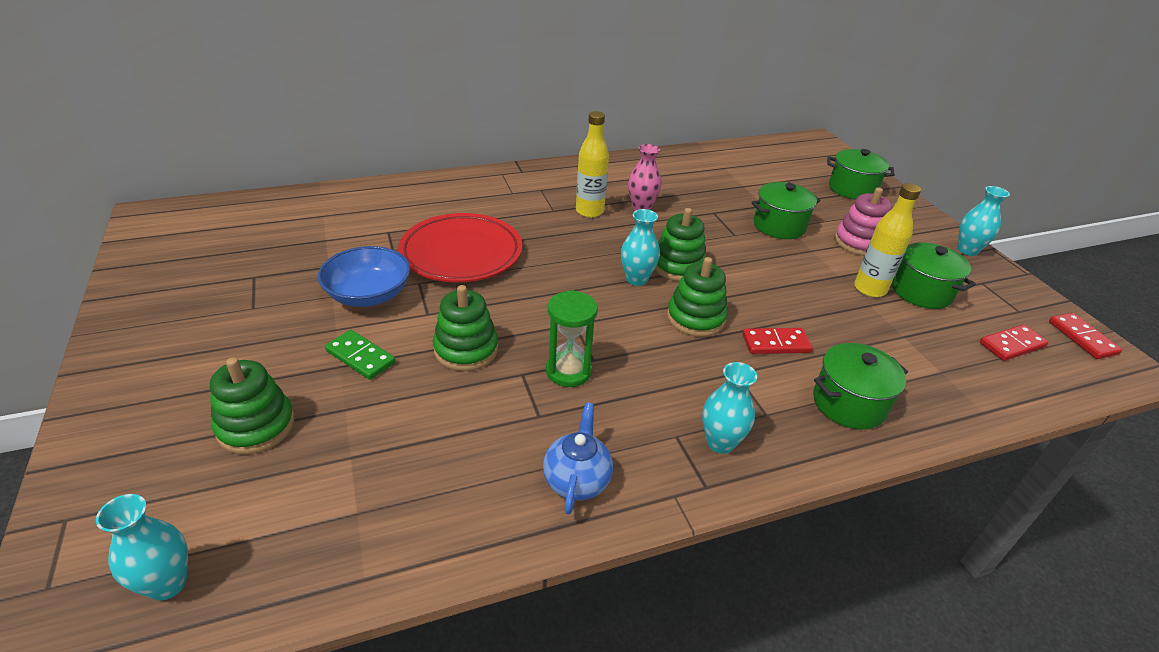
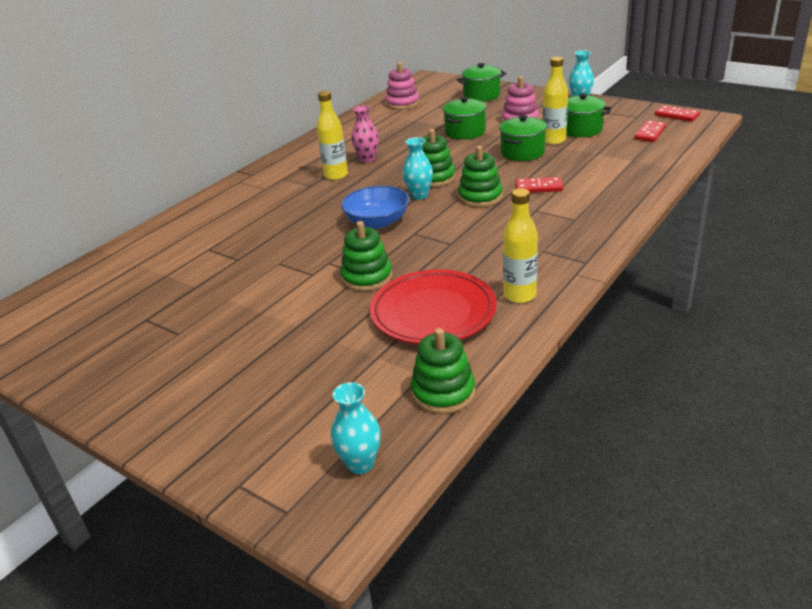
camera: 30 degrees left, 5 degrees down
green stacking toy [210,358,295,454] -> green stacking toy moved to [410,328,475,414]
blue bowl [318,246,410,307] -> blue bowl moved to [341,186,409,229]
green domino [325,330,396,380] -> none
red plate [398,213,522,282] -> red plate moved to [369,269,497,344]
blue teapot [543,403,613,514] -> yellow bottle [503,188,538,303]
green hourglass [546,290,598,387] -> none
turquoise vase [702,362,757,454] -> none
red domino [742,328,813,354] -> red domino turned 45 degrees clockwise [516,177,563,193]
green pot [813,343,908,429] -> green pot moved to [499,115,547,161]
none -> pink stacking toy [385,62,420,110]

